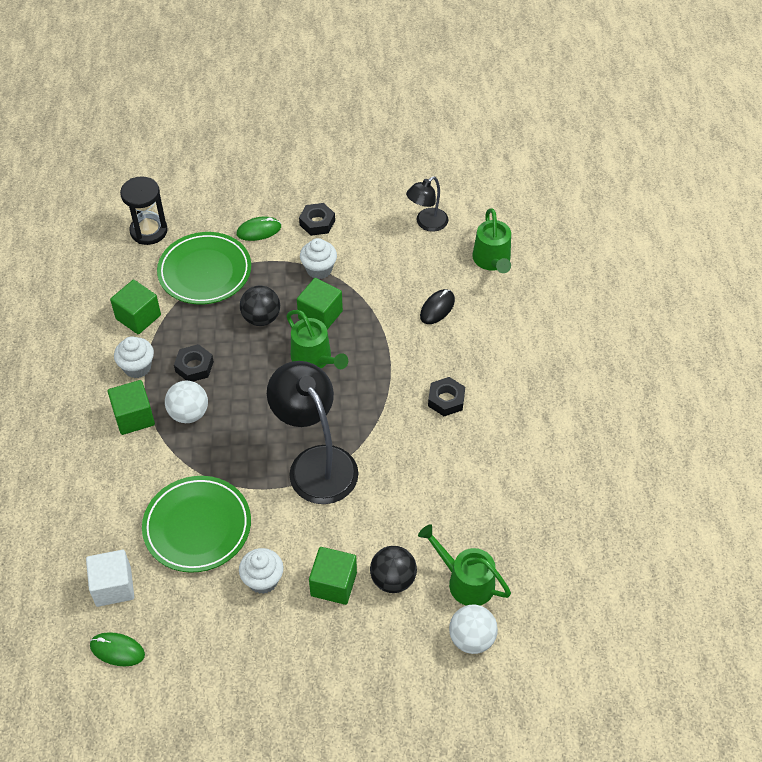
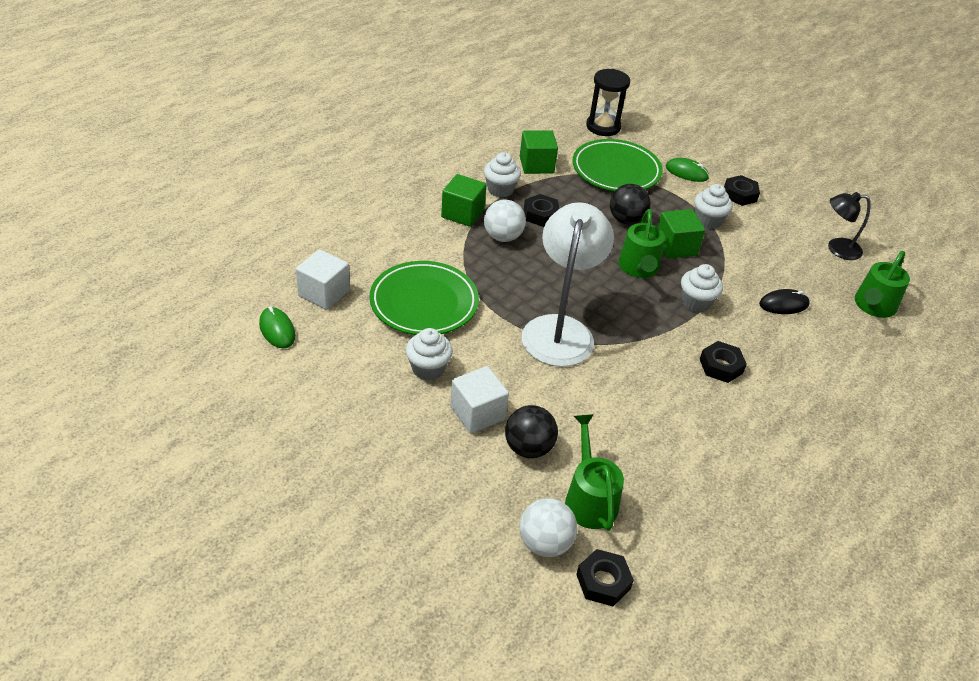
camera: 40 degrees right, 10 degrees down
black lamp [267,361,359,504] -> white lamp [521,202,614,367]
green cube [309,547,357,605] -> white cube [450,366,509,434]
none -> black nut [576,549,634,606]
none -> white cupcake [681,264,723,313]

